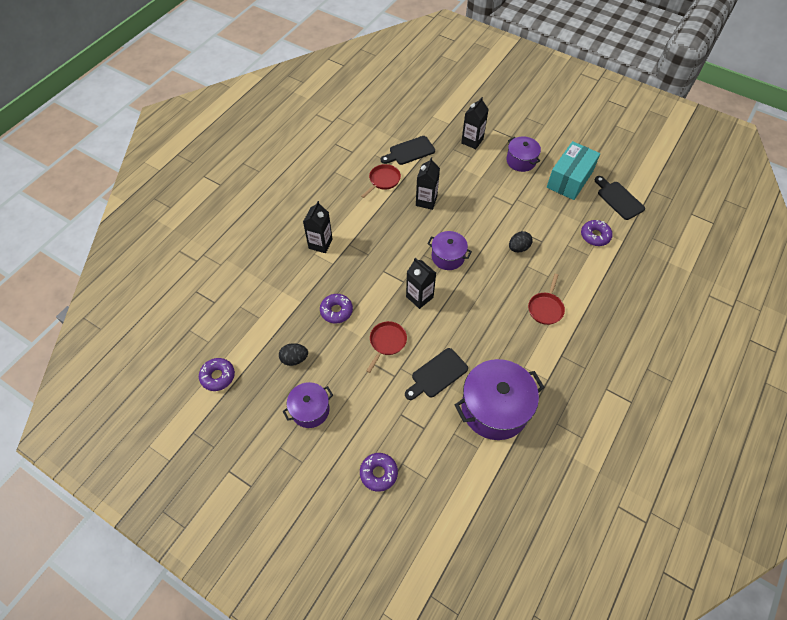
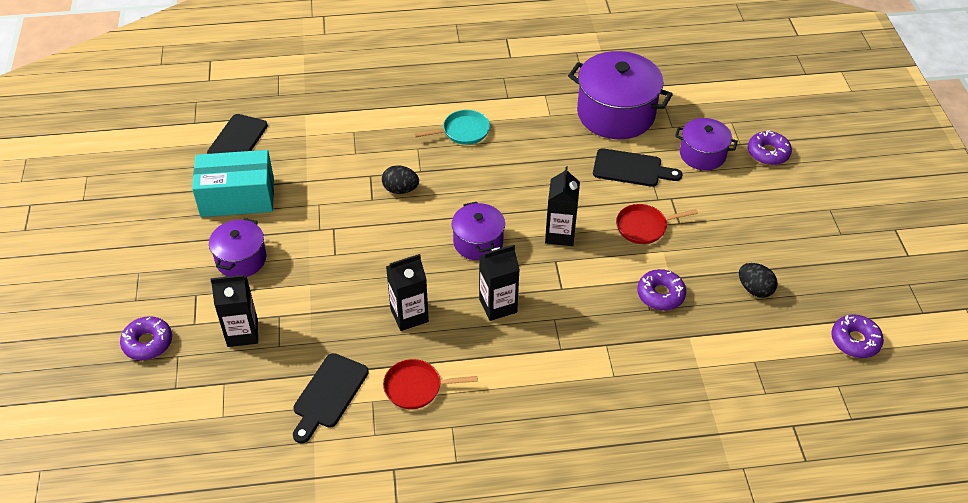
camera: 130 degrees left, 10 degrees down
purple pot [283,382,333,428] -> purple pot moved to [675,118,738,170]
black carton [303,201,333,253] -> black carton moved to [479,245,520,321]
black cutting board [381,136,435,165] -> black cutting board turned 90 degrees clockwise [293,353,369,443]
red pan [528,274,565,325] -> turquoise pan [414,110,490,145]
purple donut [581,220,613,246] -> purple donut moved to [120,316,172,360]

